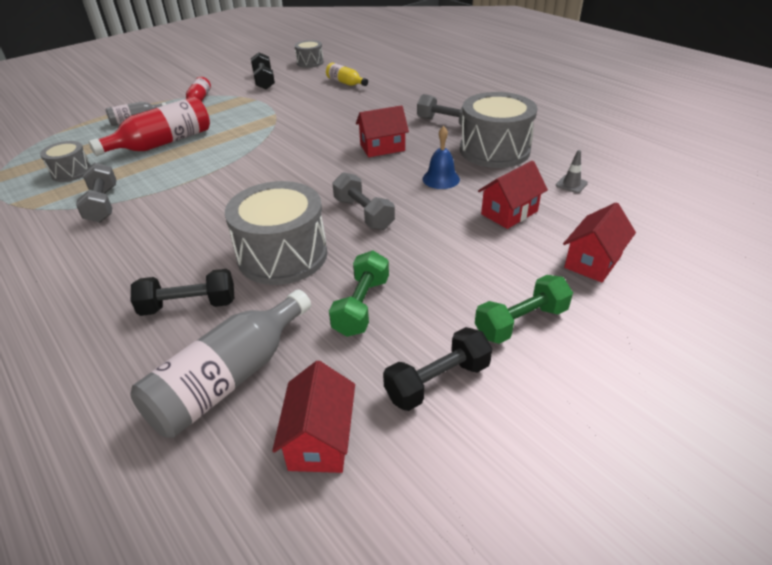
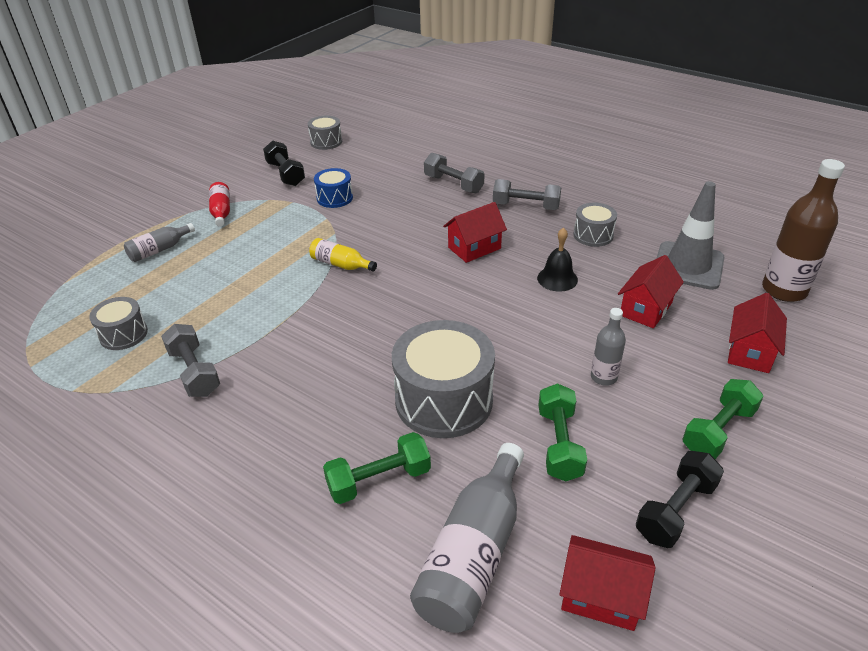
camera: 15 degrees left, 0 degrees up
red bottle [89,97,210,156] -> none
black dumbbell [131,269,234,316] -> green dumbbell [323,432,431,504]
red house [272,361,355,473] -> red house turned 60 degrees counterclockwise [559,535,656,631]
yellow bottle [326,63,368,86] -> yellow bottle moved to [309,238,377,271]
grey dumbbell [332,172,395,230] -> grey dumbbell moved to [424,153,485,193]
blue bell [422,126,460,189] -> black bell [537,227,578,292]
grey drum [460,92,537,168] -> grey drum [573,203,617,247], size x0.53
grey traffic cone [556,150,588,193] -> grey traffic cone [656,181,725,290], size x2.42
none -> blue drum [314,168,353,208]
none -> grey bottle [591,308,626,386]
none -> brown bottle [762,159,845,302]

